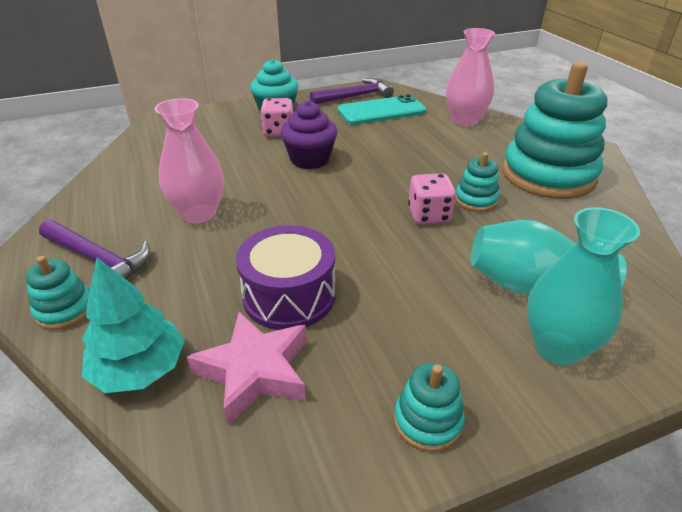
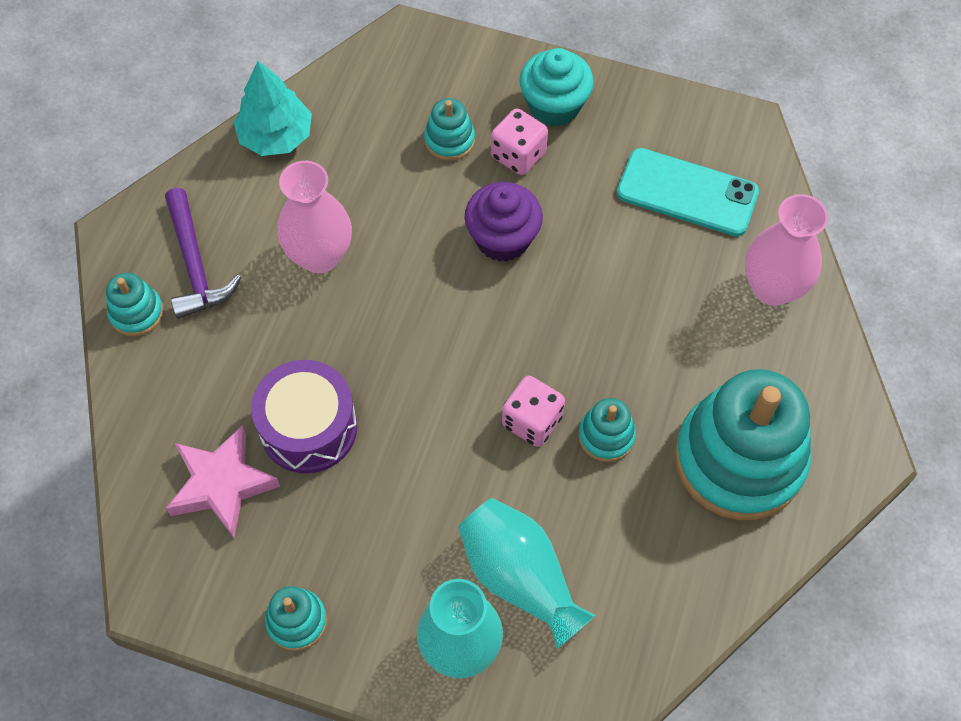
camera: 40 degrees right, 25 degrees up
turquoise tree [82,257,185,393] -> turquoise tree moved to [233,61,312,156]
purple hammer [310,78,394,104] -> none
none -> turquoise stacking toy [424,98,475,161]

